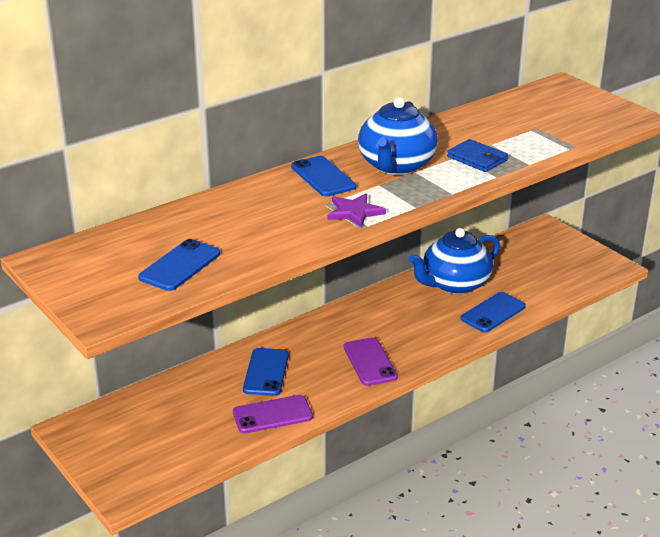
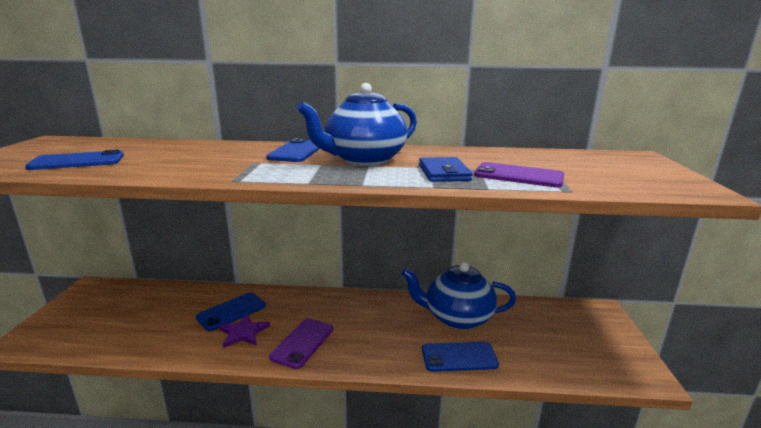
camera: 40 degrees right, 10 degrees down
purple phone [233,395,313,433] -> purple phone moved to [474,162,564,187]
purple star [328,193,386,228] -> purple star moved to [219,314,270,348]

